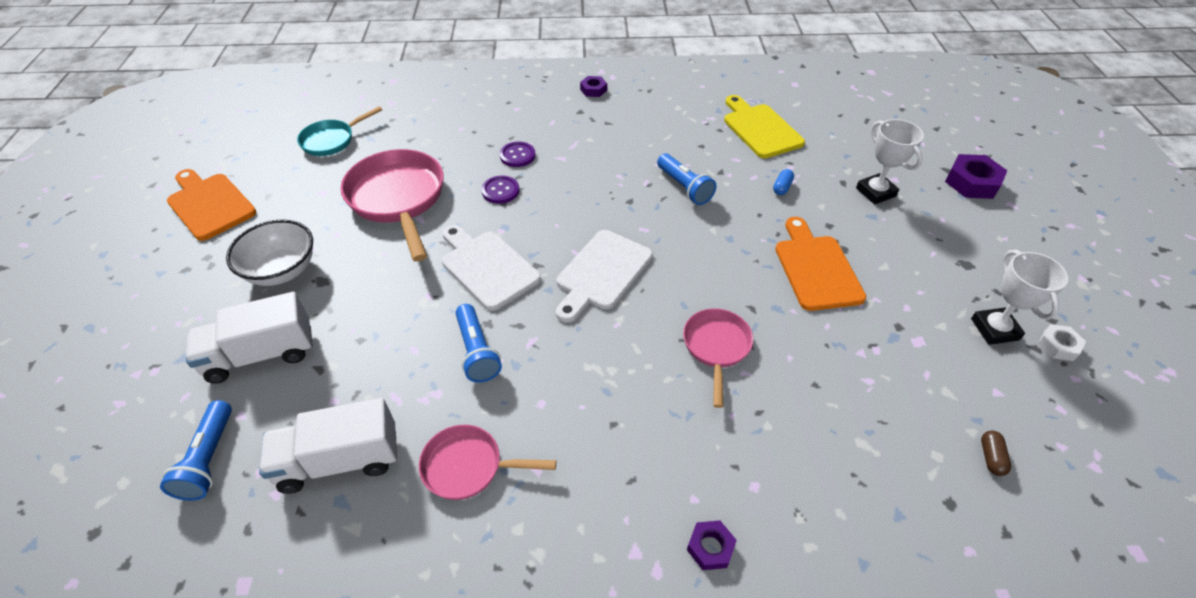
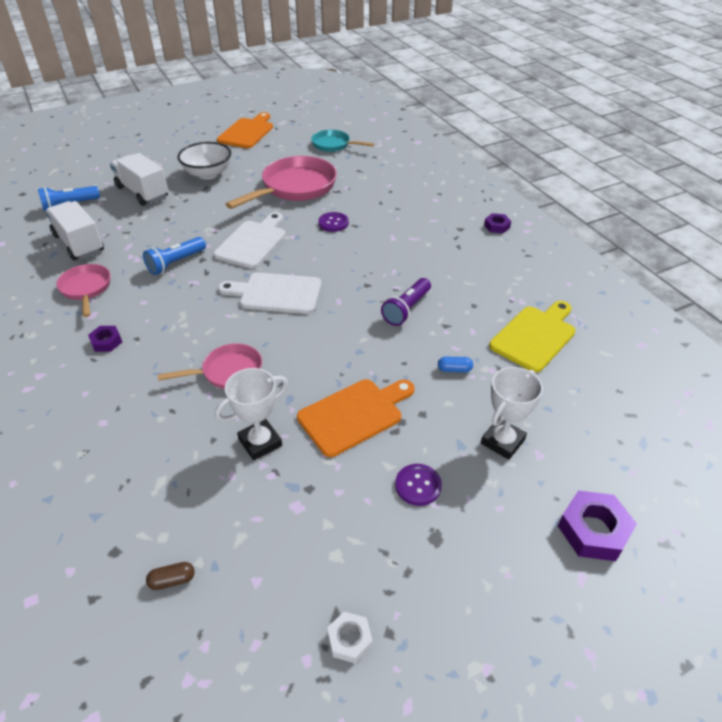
camera: 65 degrees right, 5 degrees down
purple button [500,141,535,167] -> purple button moved to [395,464,442,506]
blue flashlight [657,154,717,205] -> purple flashlight [381,278,431,326]
purple nut [687,520,737,570] -> purple nut moved to [88,326,122,352]
white trophy [971,250,1068,345] -> white trophy moved to [215,368,288,461]

